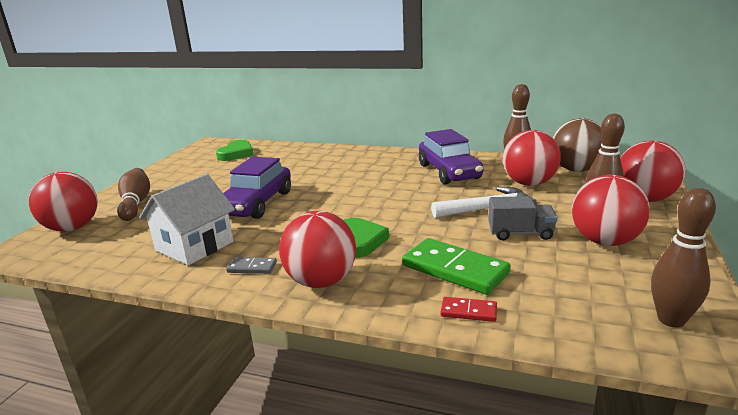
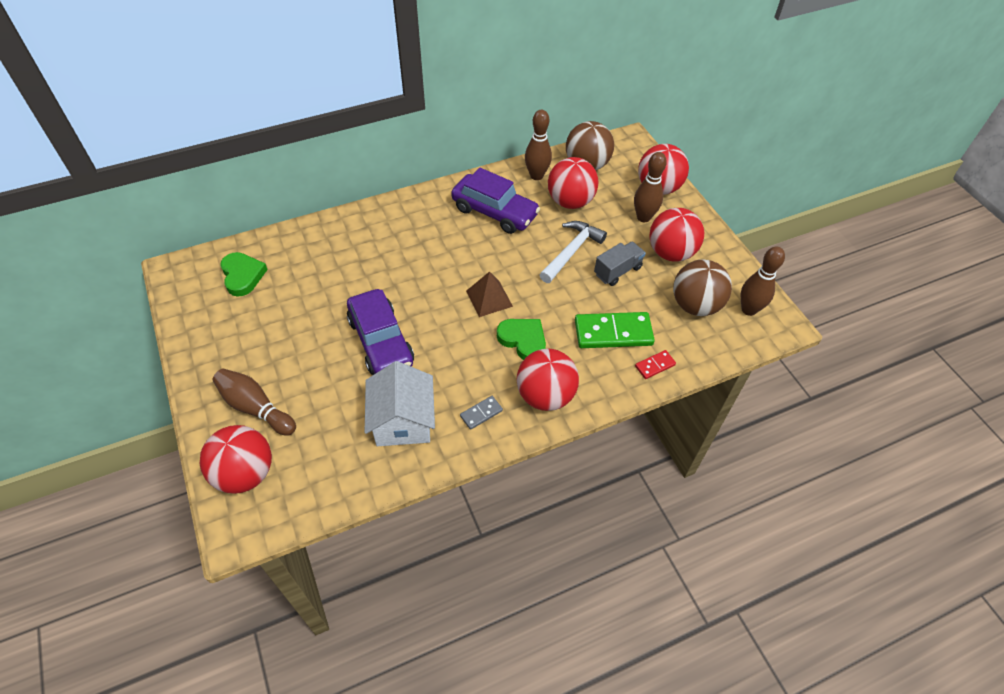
camera: 45 degrees left, 30 degrees up
none -> brown pyramid [466,271,513,317]
none -> brown ball [673,259,732,316]

